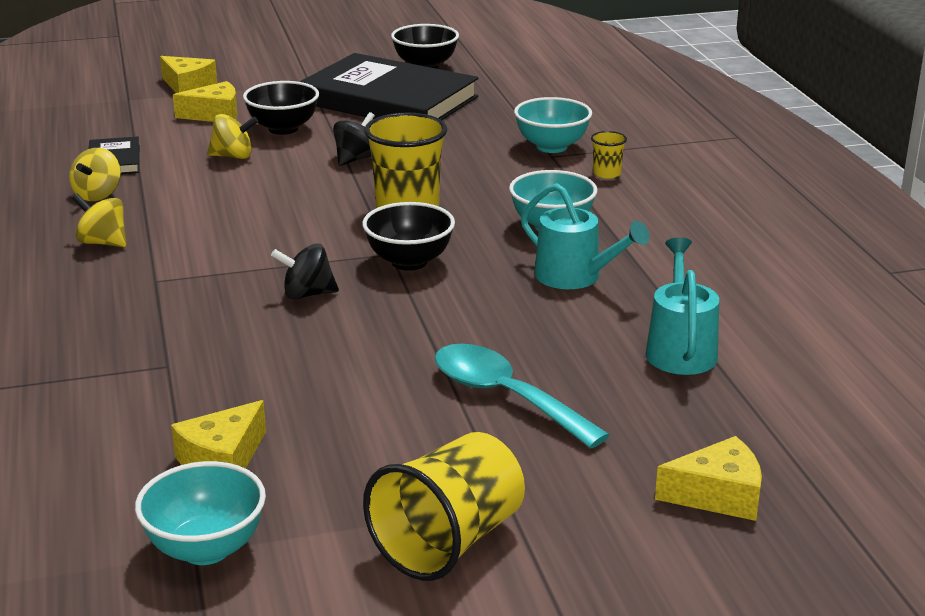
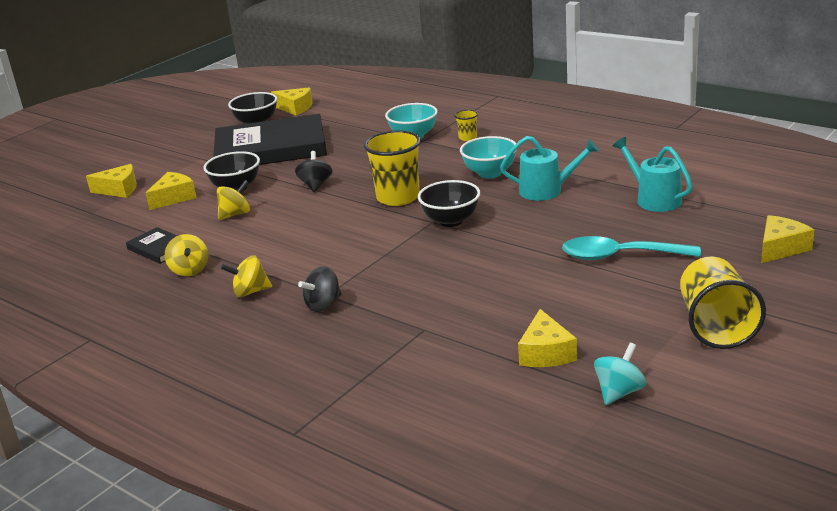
camera: 35 degrees left, 0 degrees up
turquoise bowl [135,461,266,565] -> turquoise spinning top [594,343,646,405]
black spinning top [271,243,339,299] -> black spinning top moved to [298,266,342,312]
none -> yellow cheese [271,87,313,116]

